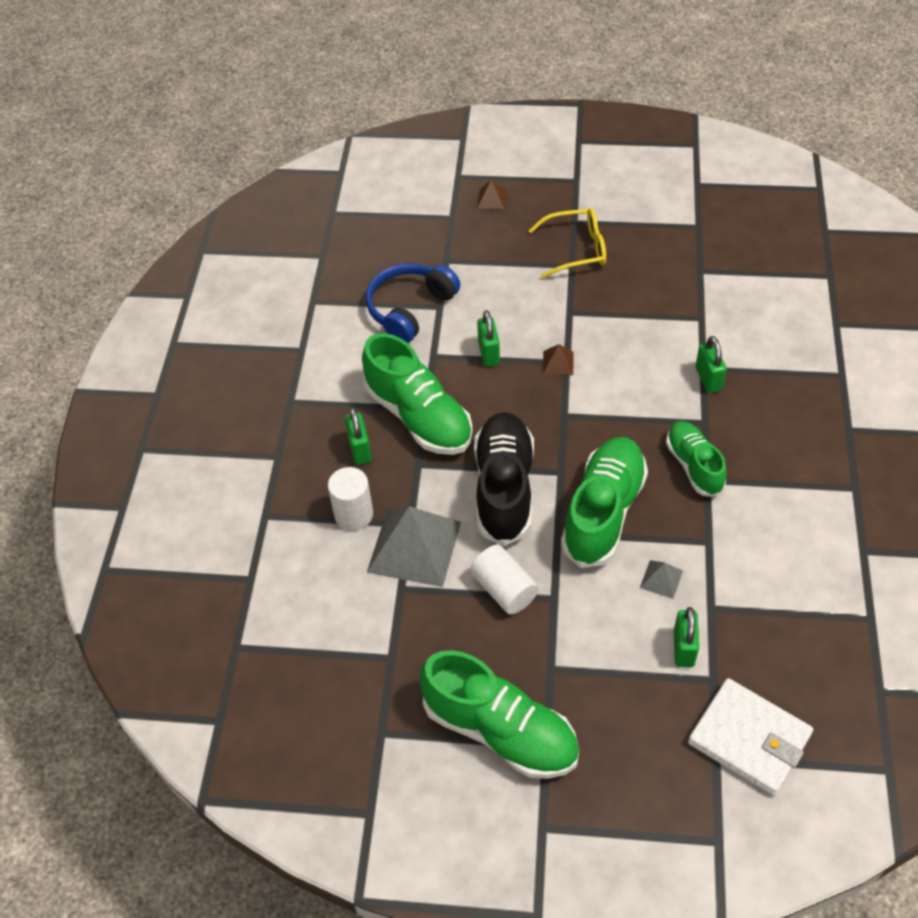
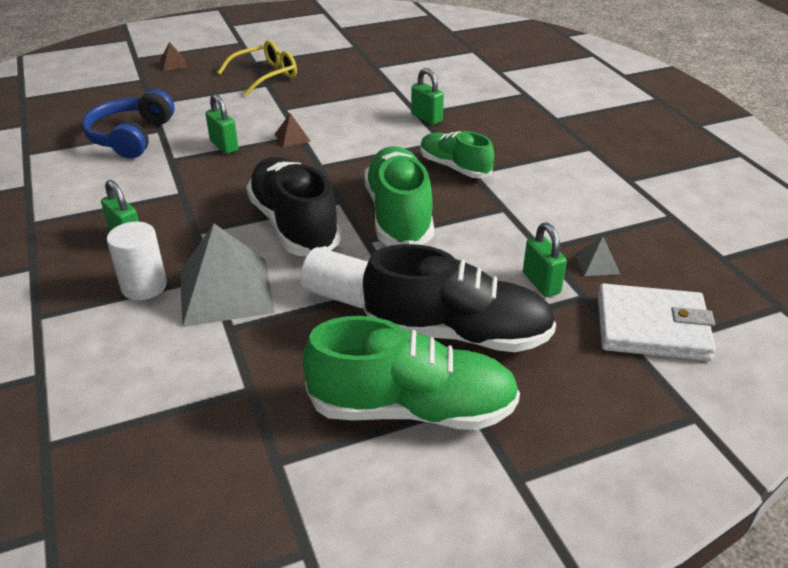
camera: 30 degrees left, 15 degrees down
green shoe [362,333,473,455] -> none
grey pyramid [640,560,683,599] -> grey pyramid moved to [575,236,620,276]
none -> black shoe [363,244,556,352]

